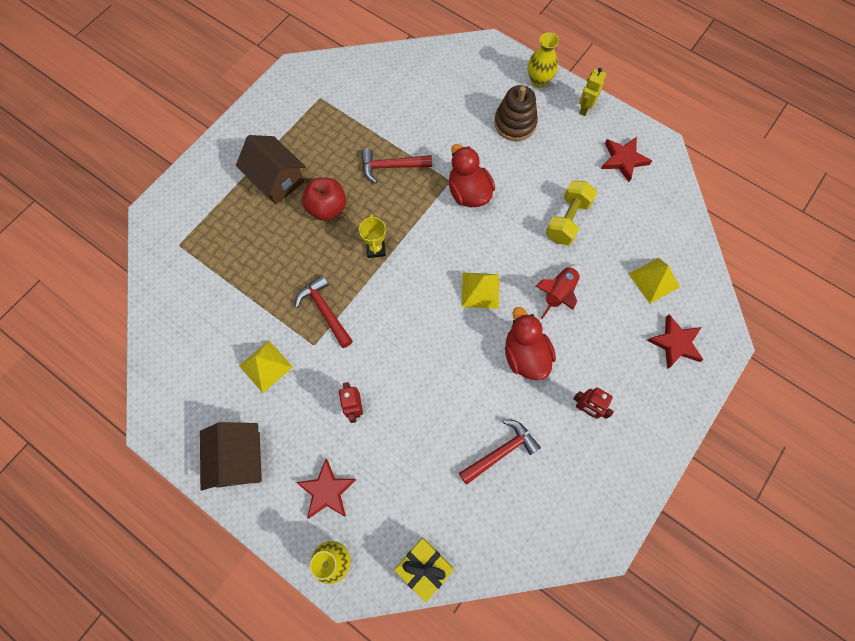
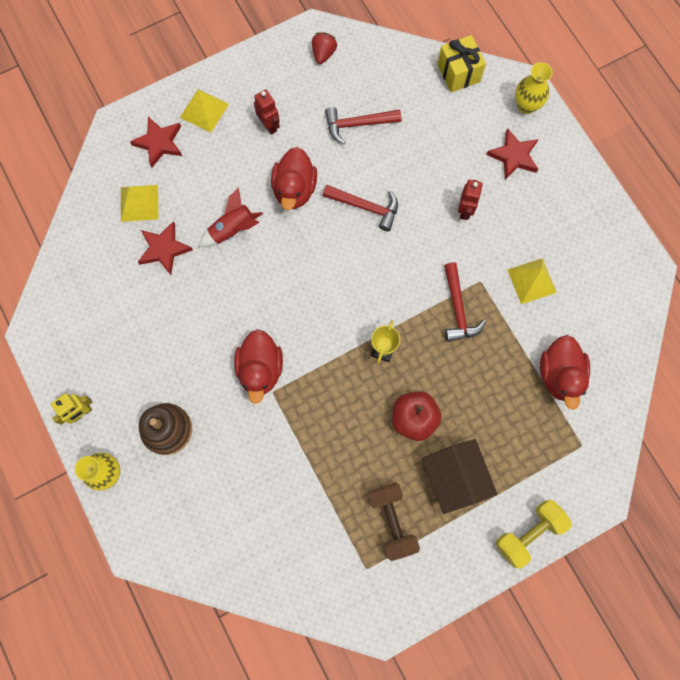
camera: 155 degrees left, 5 degrees up
brown house [200,422,262,491] -> none
red hammer [361,148,432,183] -> red hammer moved to [323,185,398,231]
yellow pyramid [461,273,499,309] -> yellow pyramid moved to [180,89,229,133]
yellow dumbbell [545,180,597,245] -> yellow dumbbell moved to [496,500,572,568]
red star [601,137,652,182] -> red star moved to [138,221,193,275]
none -> red strawberry [312,32,337,64]
none -> brown dumbbell [367,482,420,561]
none -> red duck [540,335,590,410]

